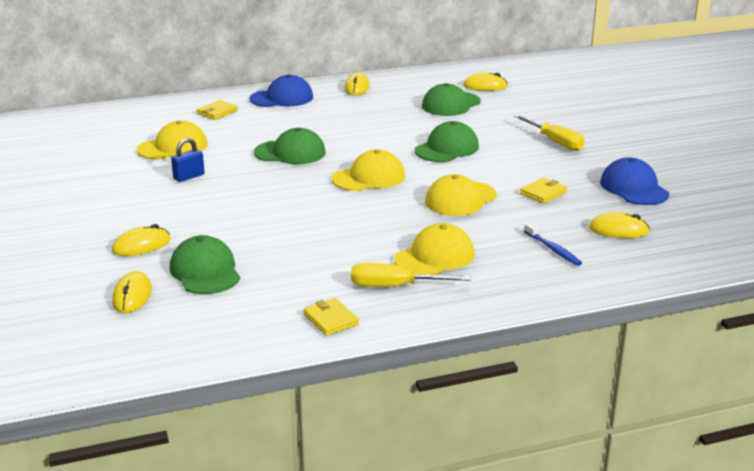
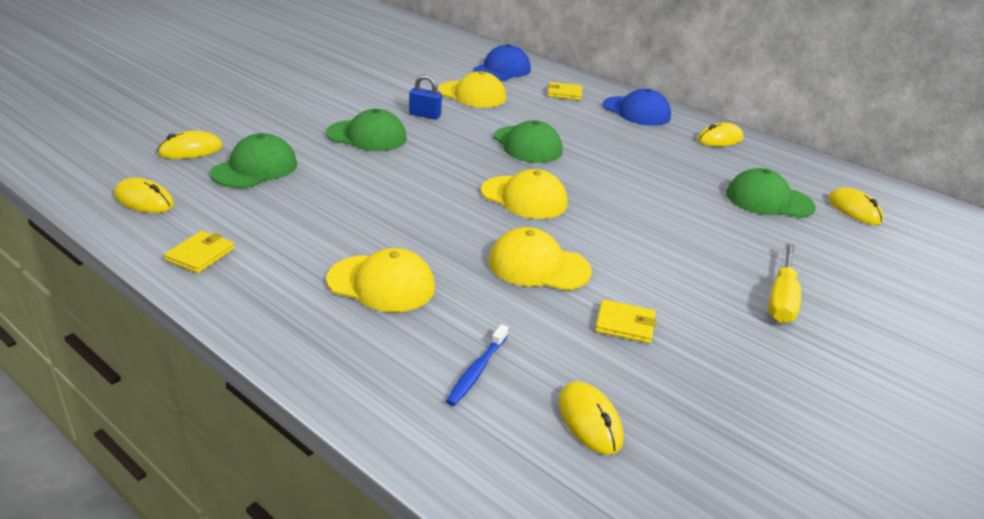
camera: 55 degrees right, 5 degrees up
yellow mouse [112,224,171,256] -> yellow mouse moved to [114,178,174,213]
yellow screwdriver [351,263,471,287] -> none
green cap [414,121,479,162] -> green cap moved to [326,109,407,151]
blue cap [600,157,669,205] -> blue cap moved to [473,44,531,81]

